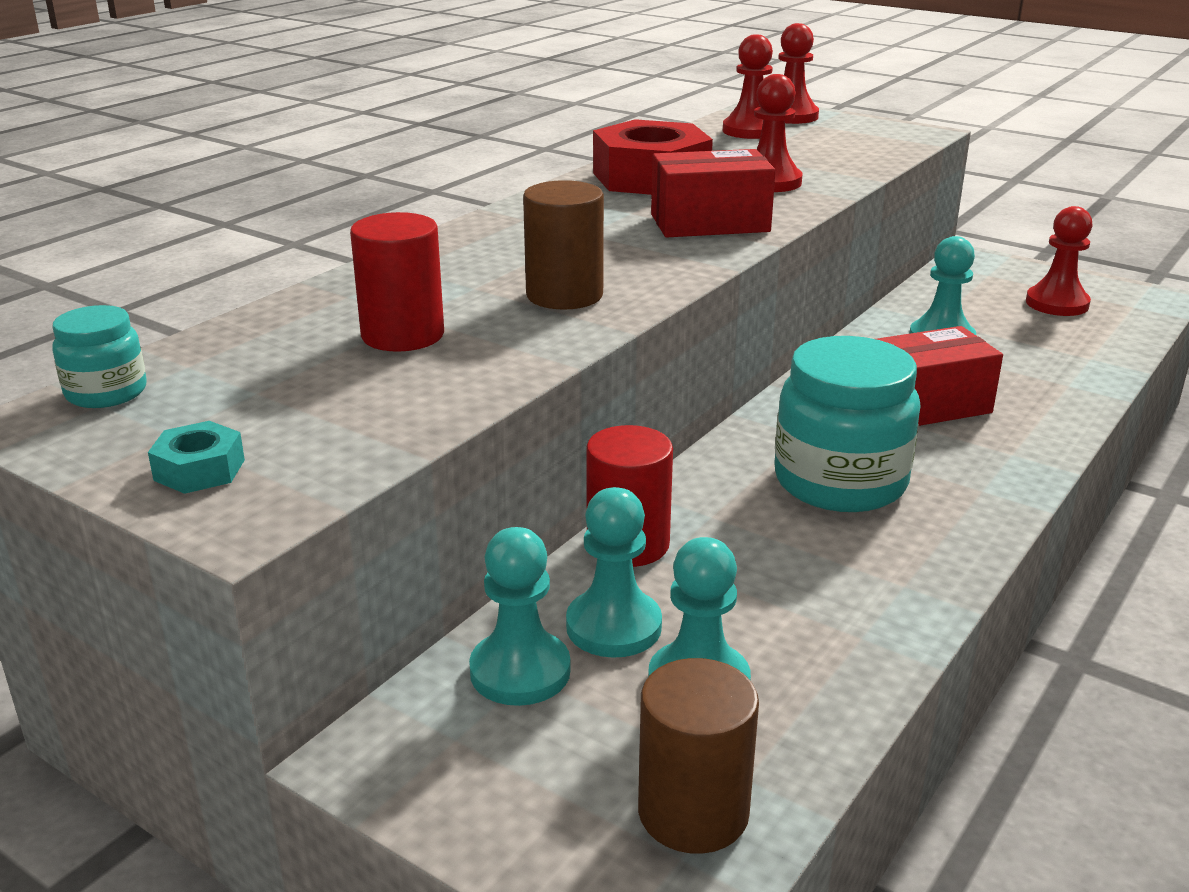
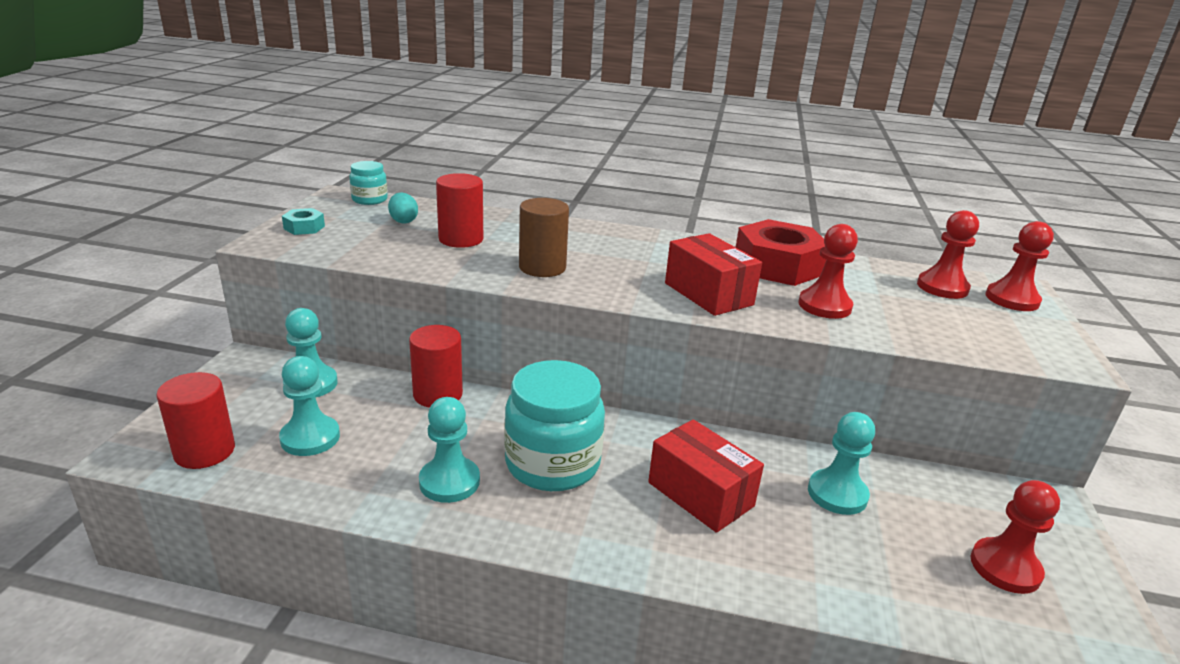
camera: 65 degrees right, 0 degrees up
turquoise pawn [566,487,662,658] -> turquoise pawn moved to [419,397,480,503]
brown cylinder [638,658,759,854] -> red cylinder [156,372,235,469]
none -> turquoise egg [388,193,418,223]

